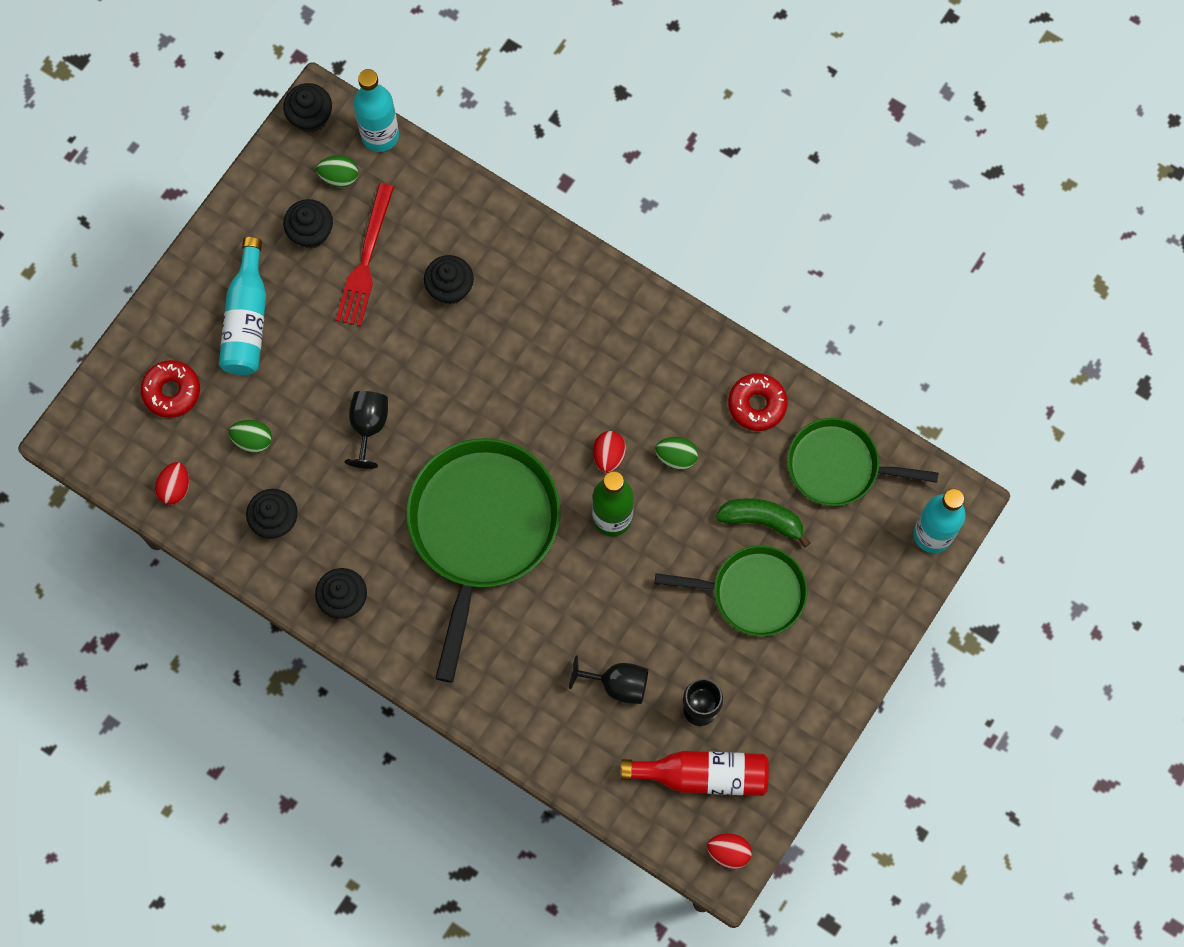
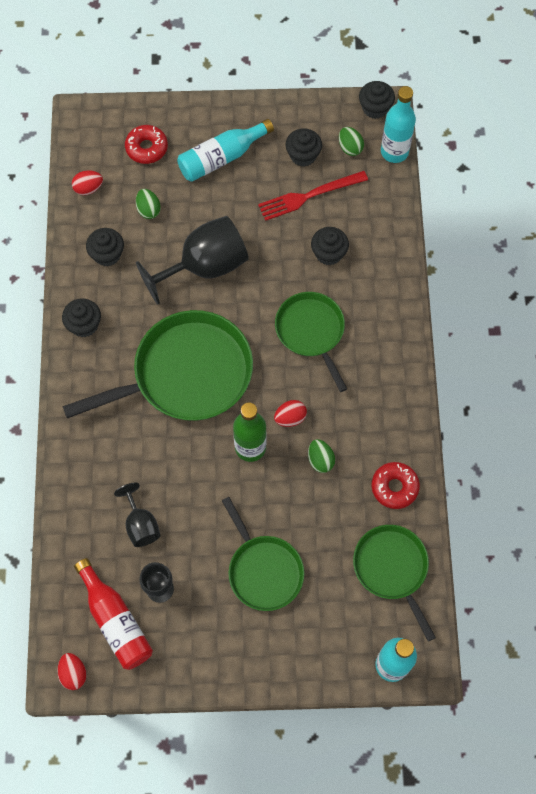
camera: 55 degrees right, 5 degrees down
black goblet [345,391,388,469] -> black goblet [136,216,249,305], size x1.88
green banana [715,498,810,548] -> none
none -> green pan [275,292,347,392]

